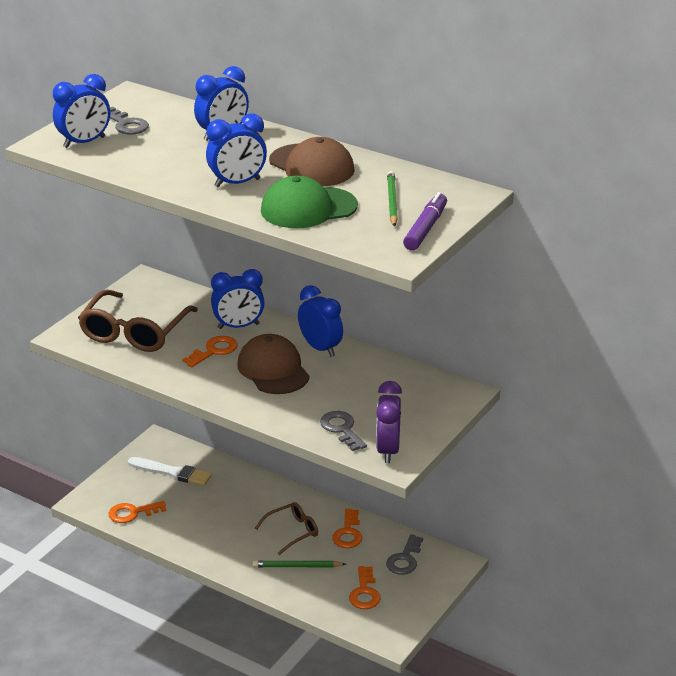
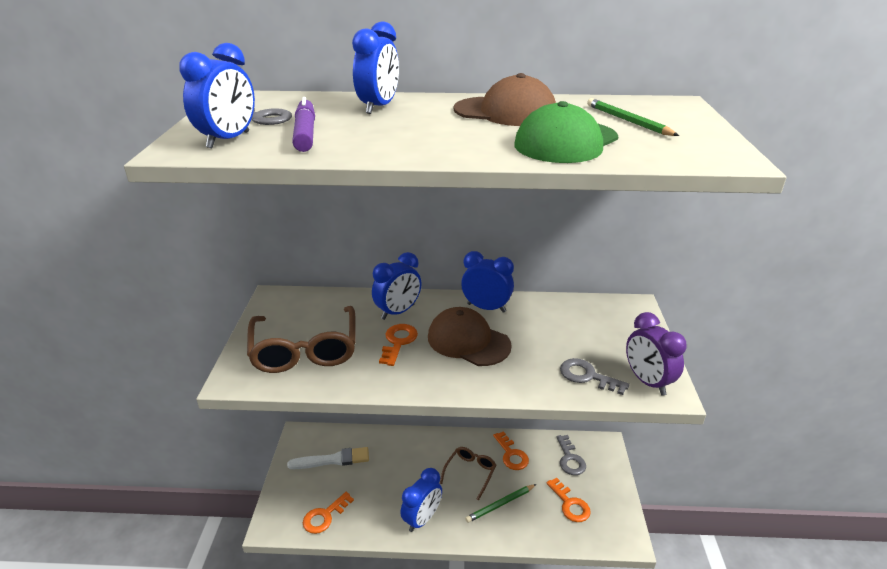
camera: 30 degrees left, 0 degrees up
blue clock [206,113,267,187] -> blue clock moved to [400,468,442,532]
purple marker [403,192,447,251] -> purple marker moved to [292,97,315,152]

